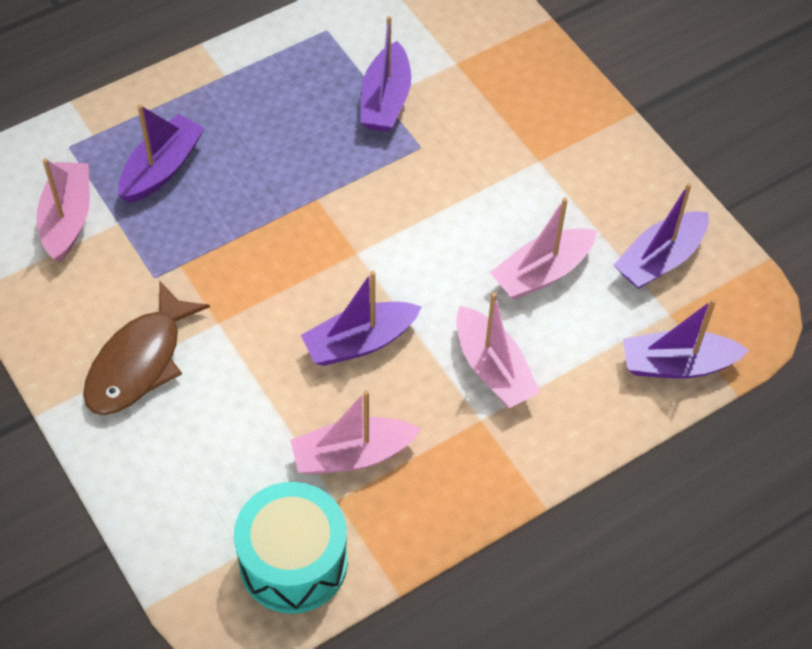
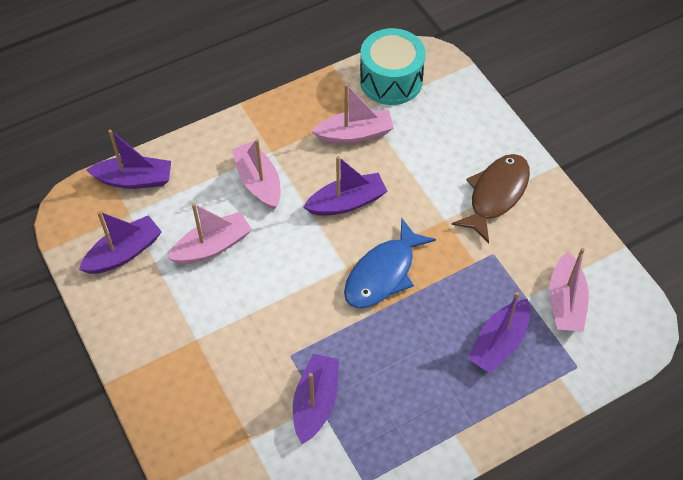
camera: 175 degrees left, 0 degrees up
none -> blue fish [344,218,436,308]

